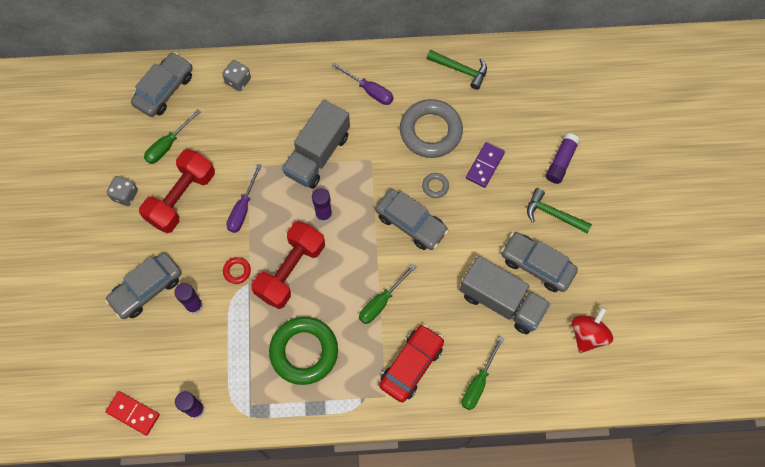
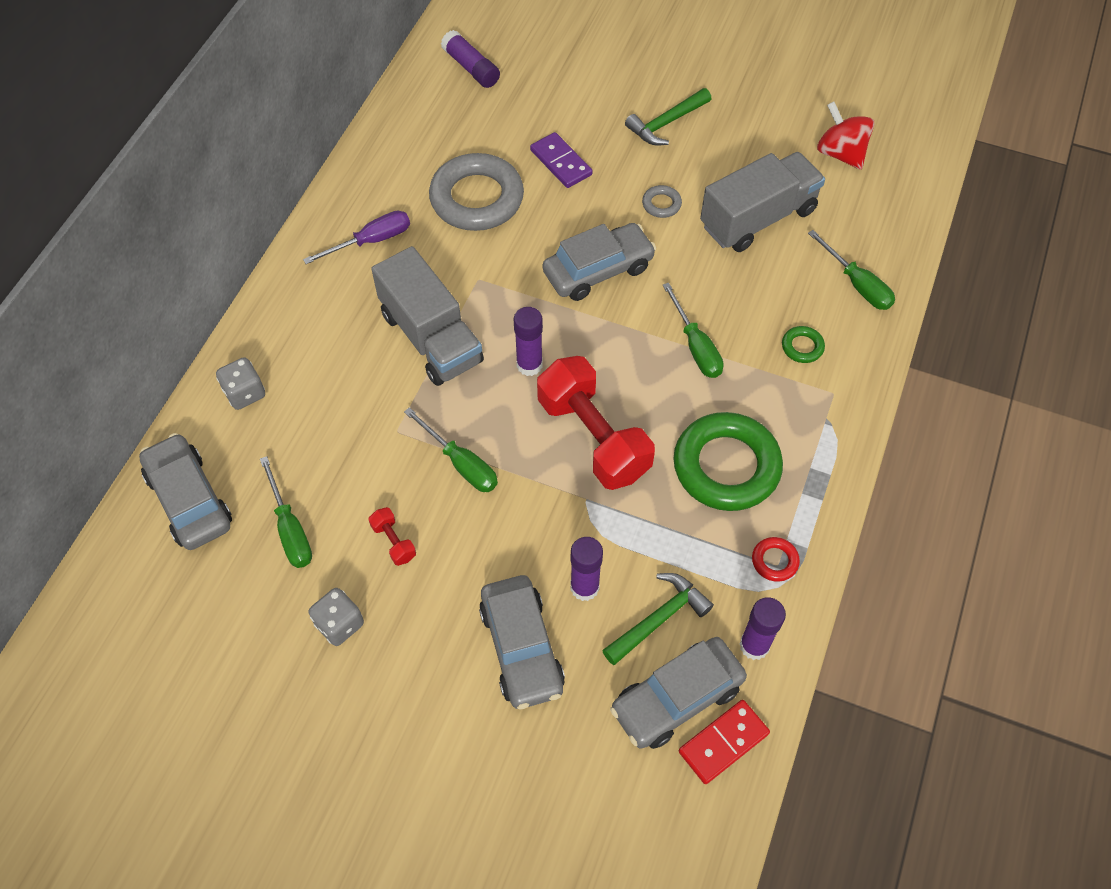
camera: 65 degrees left, 10 degrees down
red dumbbell [139,149,215,233] -> red dumbbell [368,507,416,566], size x0.41
red ring [223,257,251,284] -> red ring moved to [752,537,800,582]
purple screwdriver [227,164,262,233] -> green screwdriver [404,407,498,492]
red car [379,324,444,402] -> green ring [782,326,825,363]
grey ring [422,173,449,198] -> grey ring moved to [642,185,682,218]
green hammer [426,50,487,90] -> green hammer moved to [602,573,714,665]
grey car [501,232,578,292] -> grey car moved to [610,637,747,749]
purple glue stick [546,133,580,184] -> purple glue stick moved to [441,30,500,88]

